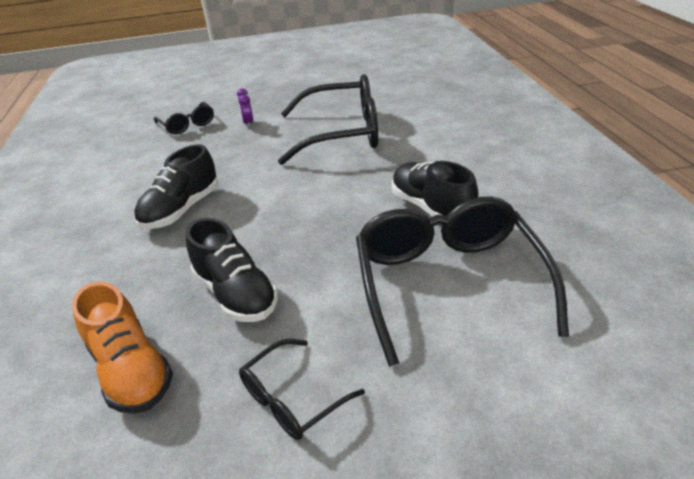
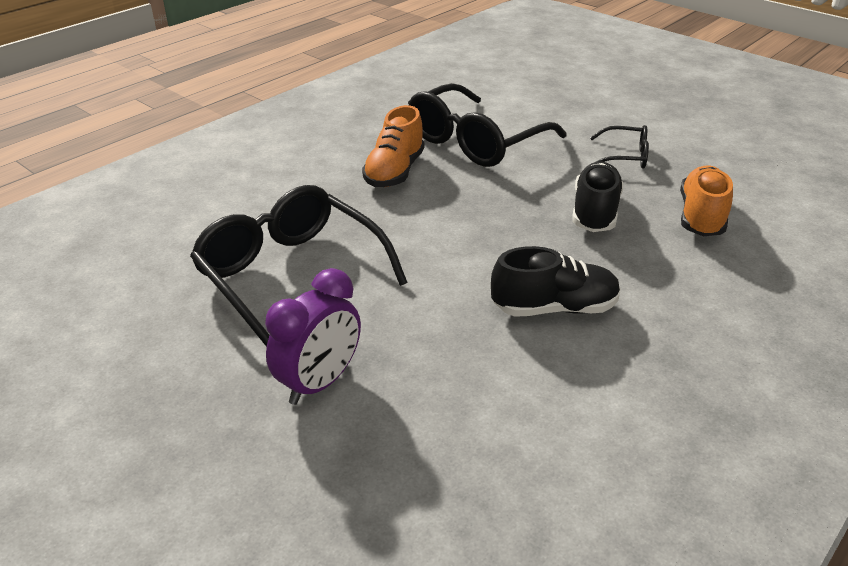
camera: 130 degrees left, 0 degrees up
black glasses [154,102,214,134] -> none
purple clock [237,88,253,128] -> purple clock [265,268,361,405], size x1.99
black shoe [392,161,478,217] -> orange shoe [362,105,424,187]

